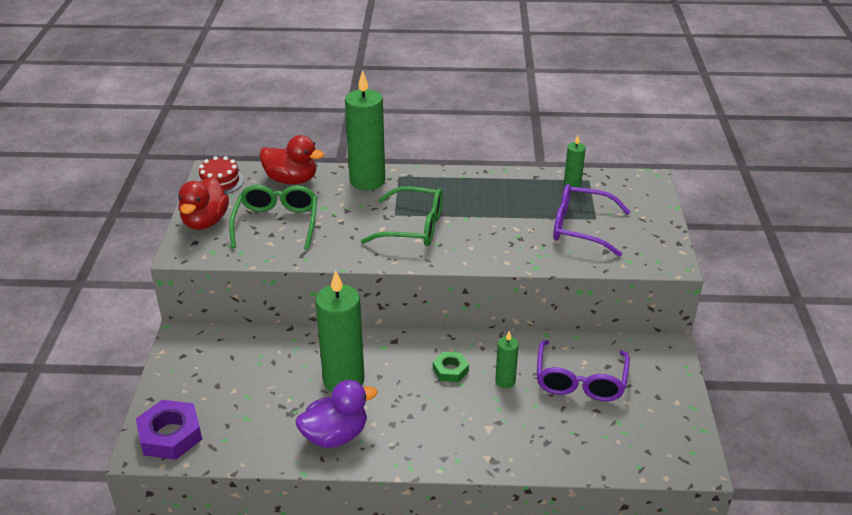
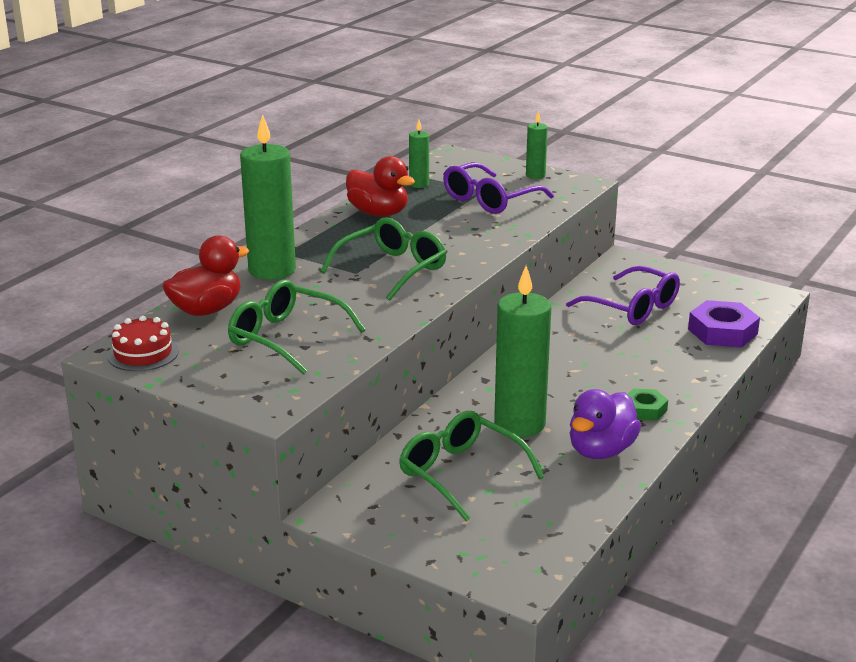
camera: 60 degrees left, 10 degrees down
purple nut [136,400,202,460] -> purple nut moved to [688,300,760,348]
red duck [178,177,229,230] -> red duck moved to [346,156,415,217]
purple duck [296,380,377,448] -> purple duck turned 150 degrees counterclockwise [570,389,641,459]
green nut [433,352,469,382] -> green nut moved to [628,388,668,420]
green candle [495,331,519,389] -> green candle moved to [526,111,548,179]
none -> green glasses [399,411,544,521]

